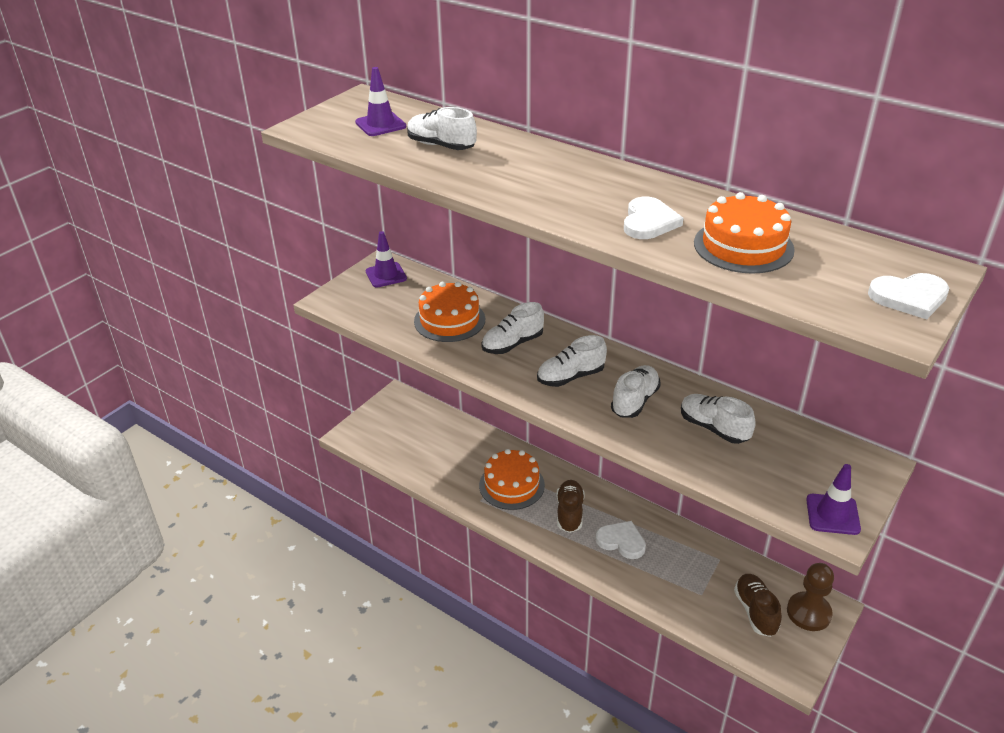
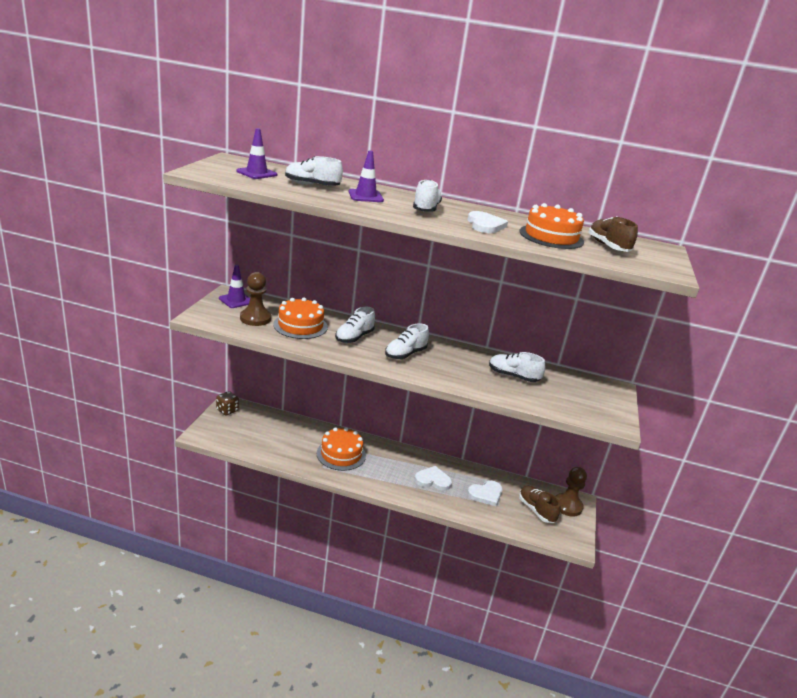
camera: 25 degrees left, 10 degrees down
brown shoe [556,480,585,533] -> brown shoe moved to [588,216,638,252]
white shoe [611,365,661,418] -> white shoe moved to [413,180,442,212]
purple traffic cone [806,464,861,535] -> purple traffic cone moved to [349,150,384,202]
white heart [868,273,949,319] -> white heart moved to [468,481,502,506]
none -> brown dice [216,391,239,415]
none -> brown pawn [240,272,271,326]

